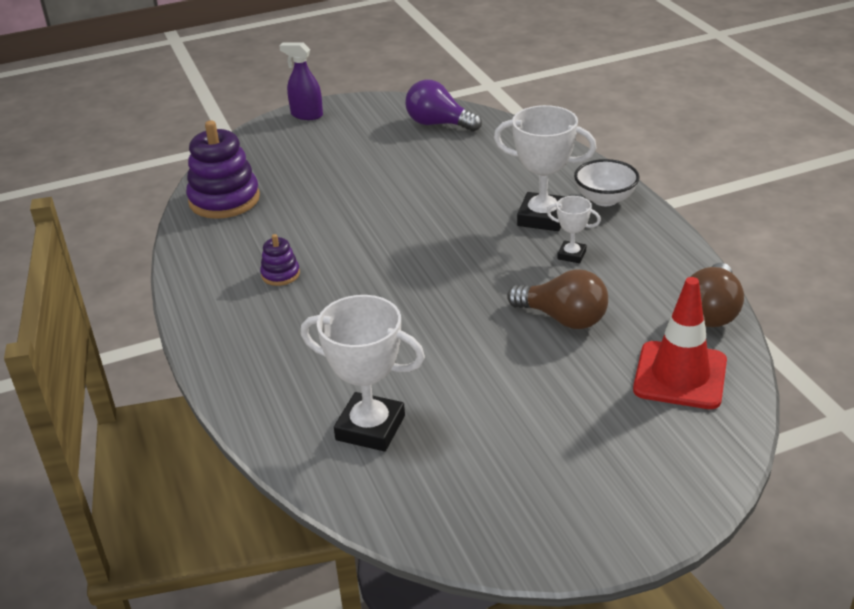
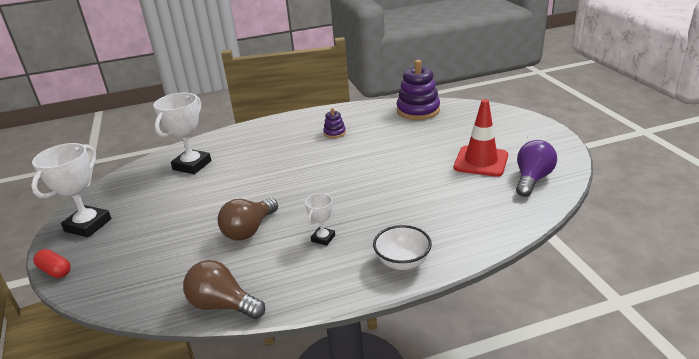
camera: 95 degrees right, 5 degrees down
purple spray bottle [279,42,323,120] -> none
white trophy [494,105,597,231] -> white trophy moved to [31,143,111,237]
red traffic cone [633,277,727,409] -> red traffic cone moved to [454,99,508,177]
none -> red capsule [34,249,71,278]

